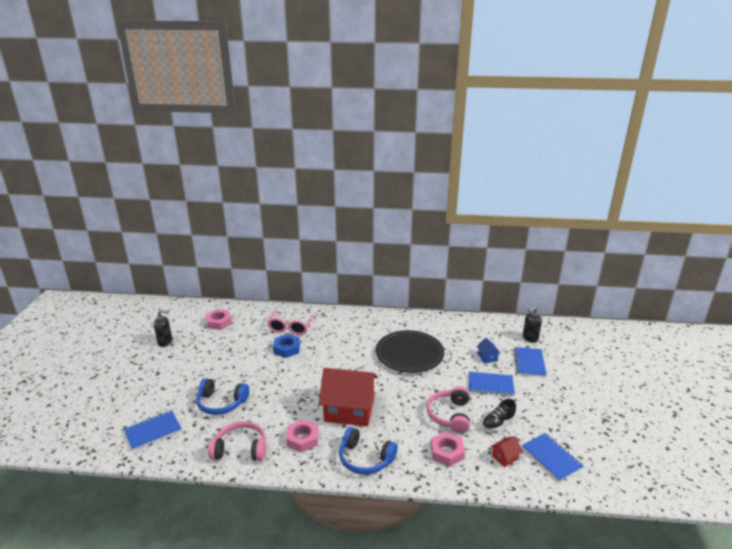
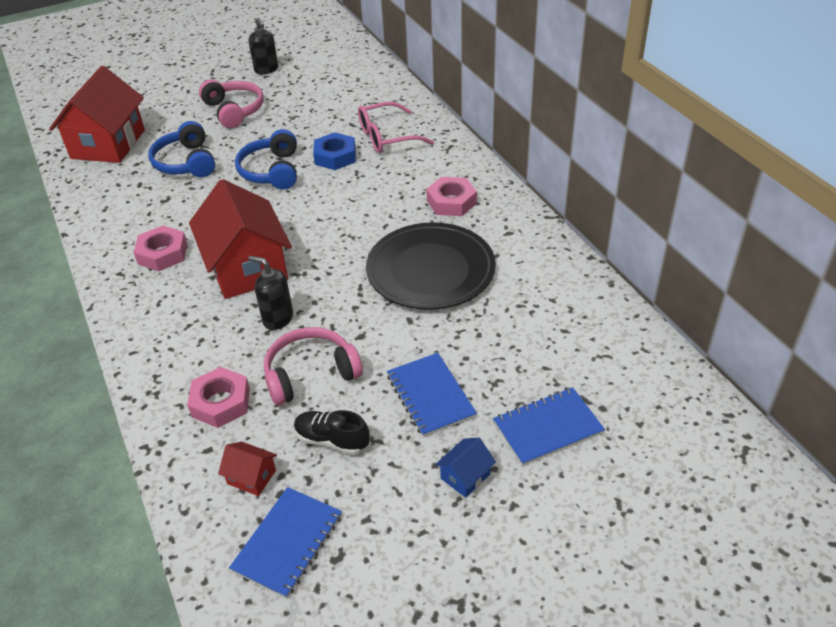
camera: 60 degrees right, 15 degrees up
blue notebook [124,410,182,451] -> red house [49,66,145,163]
pink nut [206,309,232,330] -> pink nut moved to [426,177,477,216]
pink headphones [208,421,266,461] -> pink headphones moved to [199,79,263,128]
blue headphones [339,427,398,475] -> blue headphones moved to [235,129,297,189]
blue house [477,338,501,363] -> blue house moved to [435,437,496,498]
black soap dispenser [523,307,542,343] -> black soap dispenser moved to [248,256,293,330]

